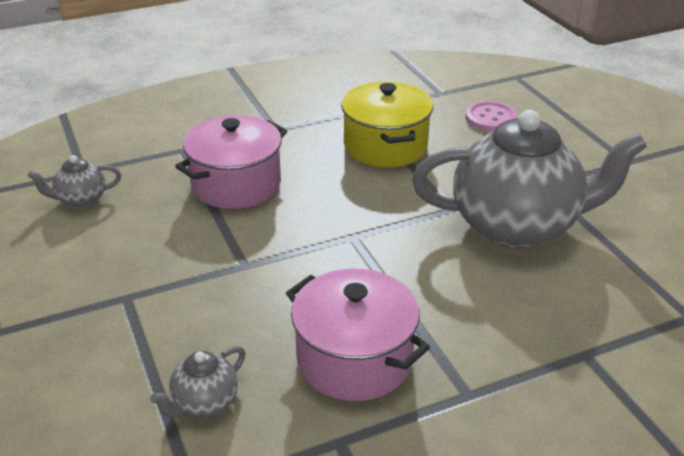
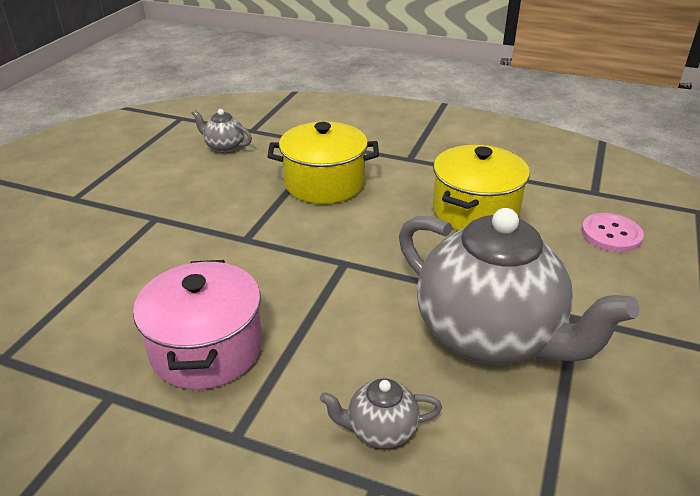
camera: 45 degrees right, 0 degrees up
grey teapot [150,346,246,418] -> grey teapot moved to [320,378,442,449]
pink pot [175,115,287,209] -> yellow pot [267,122,379,204]

